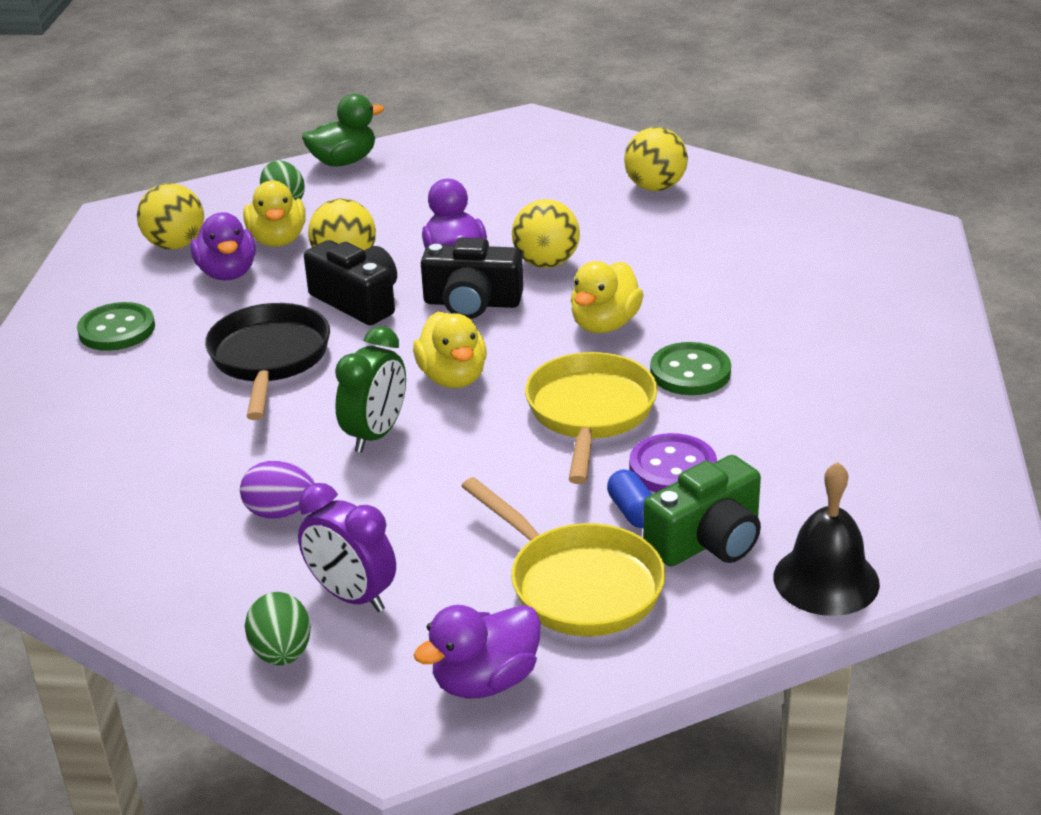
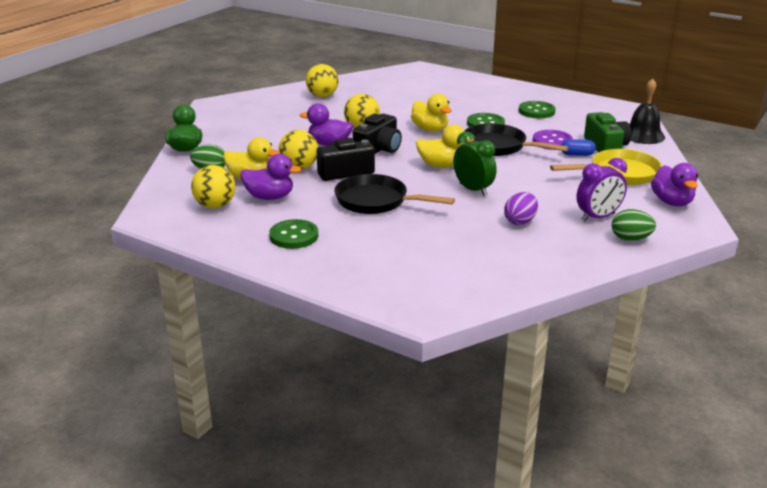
camera: 65 degrees left, 5 degrees down
yellow pan [525,352,657,484] -> black pan [465,123,569,156]
none -> green button [519,101,556,118]

